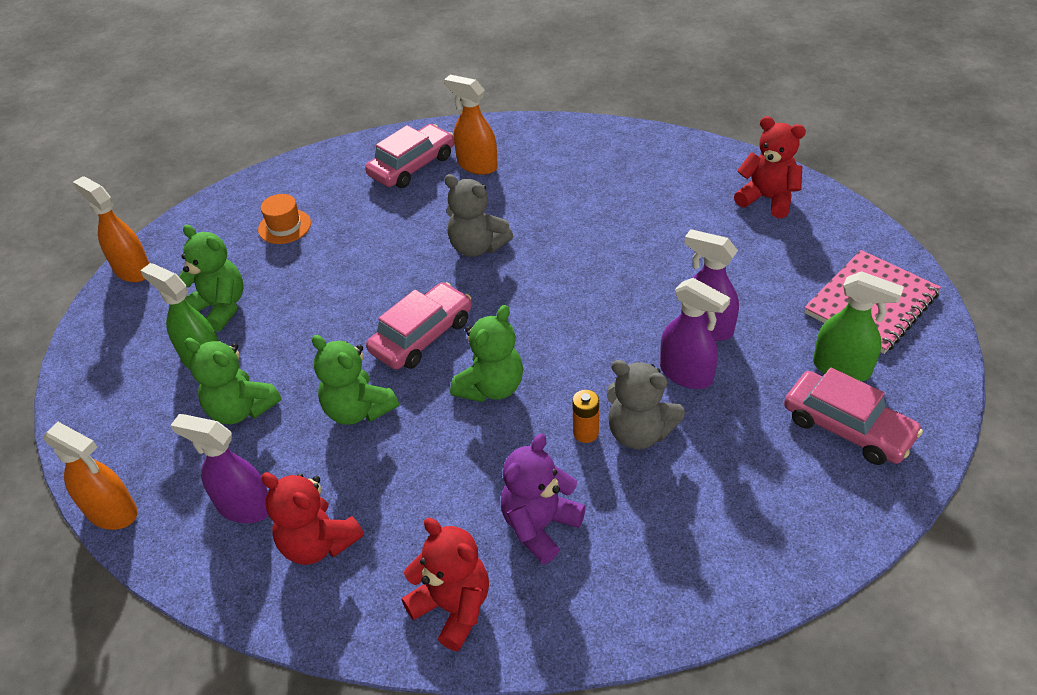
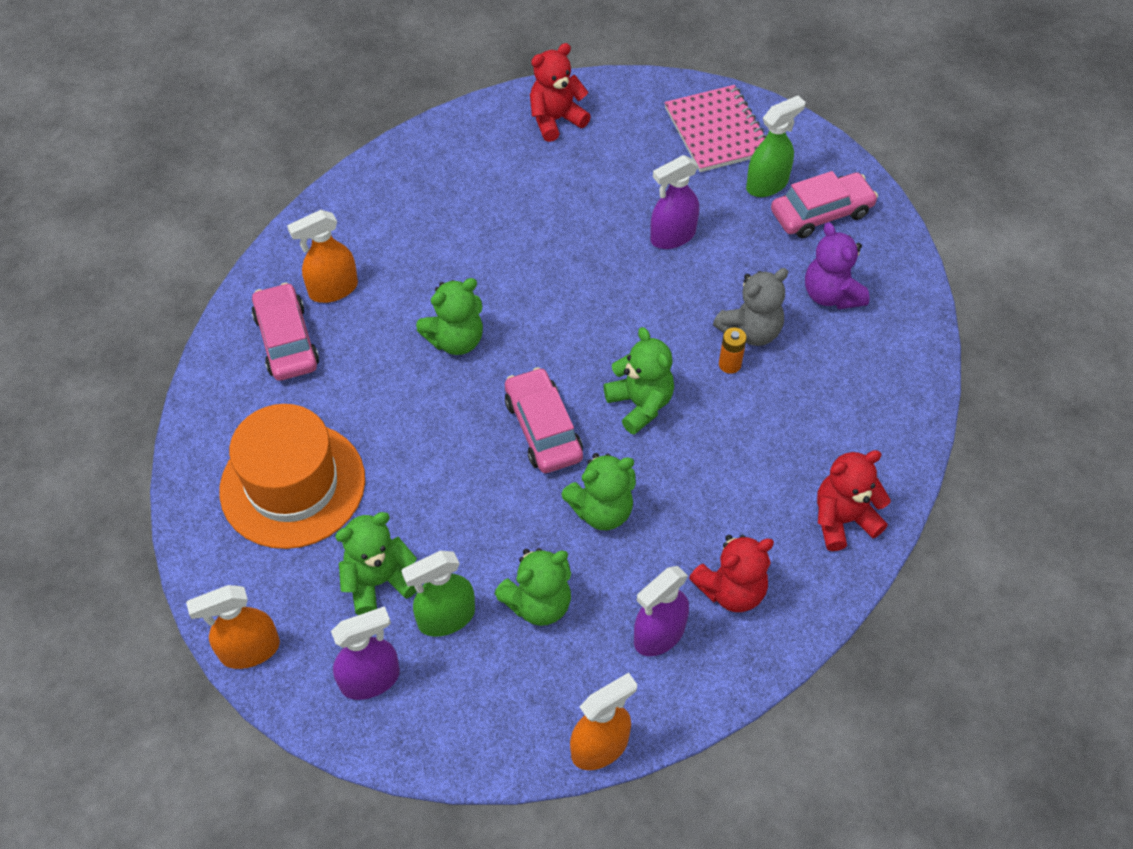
camera: 65 degrees left, 10 degrees up
orange hat [258,194,311,244] -> orange hat [219,404,365,549], size x2.30
grey teddy bear [444,174,513,257] -> green teddy bear [416,278,483,355]
purple teddy bear [501,434,586,564] -> purple teddy bear moved to [805,222,870,309]
purple spray bottle [660,278,730,389] -> purple spray bottle moved to [331,606,400,700]

